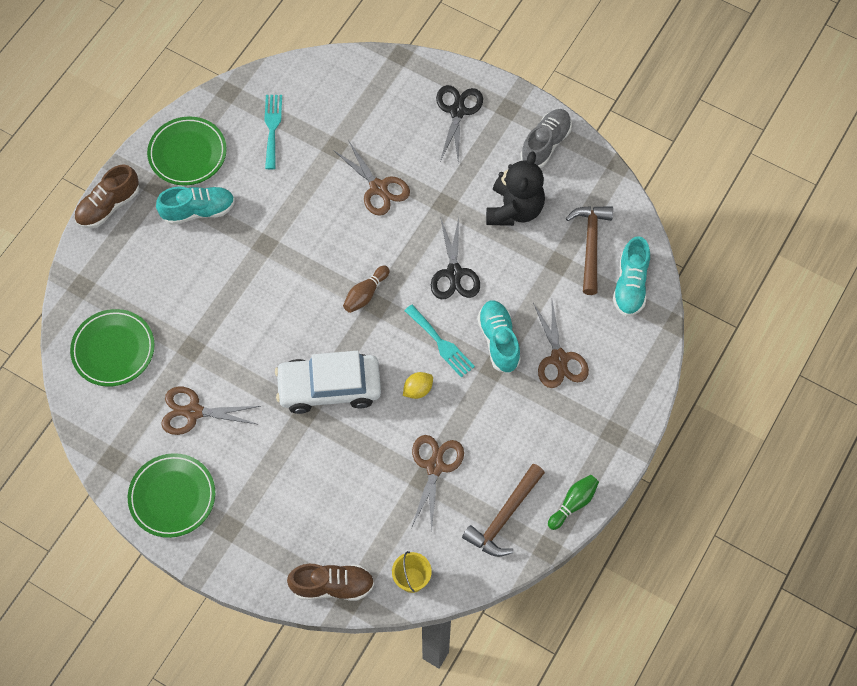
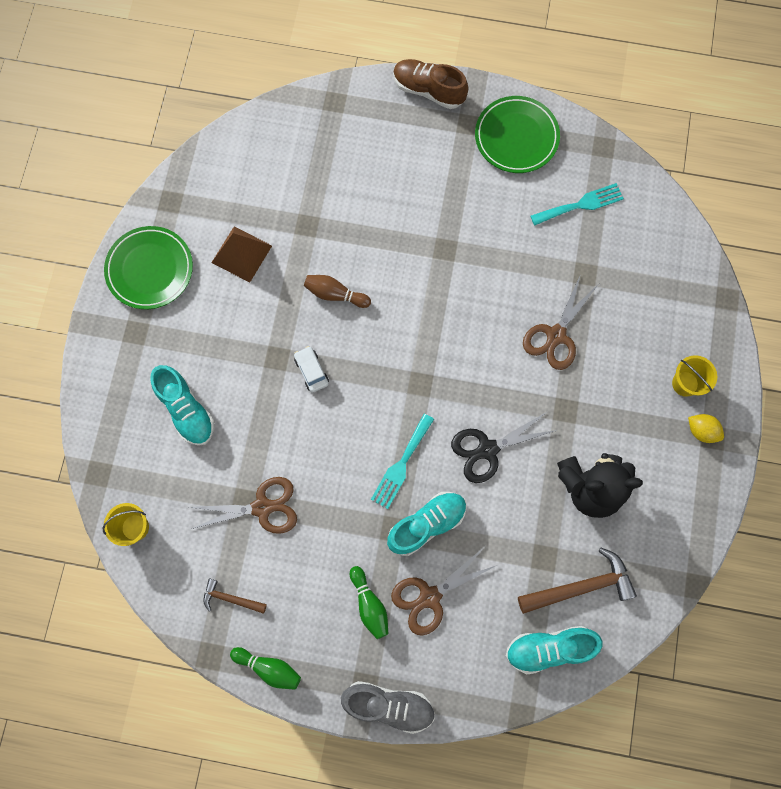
camera: 70 degrees right, 10 degrees up
green plate [70,309,155,386] -> none
turquoise shoe [156,187,235,225] -> turquoise shoe moved to [150,365,214,446]
brown scissors [161,387,261,435] -> brown pyramid [212,227,272,282]
white car [275,351,381,414] -> white car [294,346,329,393], size x0.41
brown shoe [287,564,374,601] -> none
brown bowling pin [343,266,390,313] -> brown bowling pin moved to [304,275,371,308]
yellow lemon [403,372,433,399] -> yellow lemon moved to [688,414,724,443]
black scissors [436,85,483,165] -> yellow bucket [672,355,717,397]
brown hammer [462,464,545,557] -> brown hammer [204,578,267,614], size x0.56
grey shoe [521,109,572,168] -> grey shoe moved to [341,681,435,734]
none -> green bowling pin [350,566,388,639]

